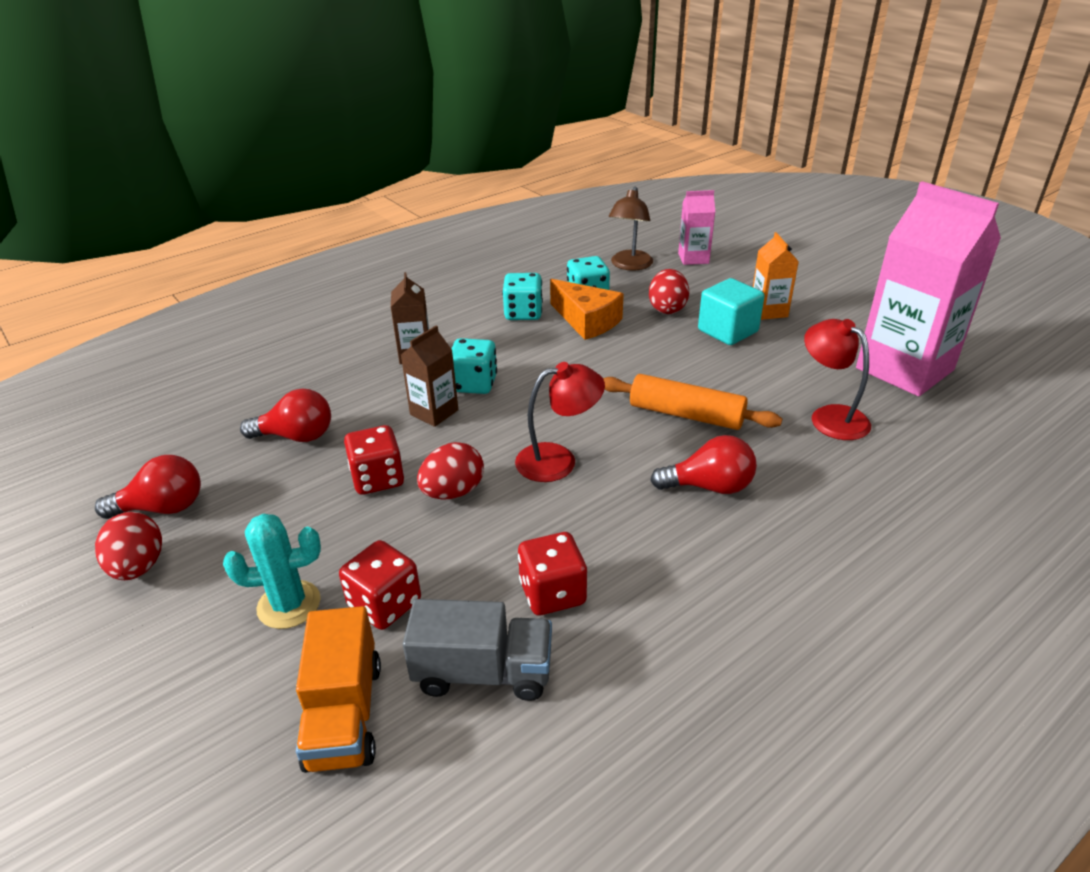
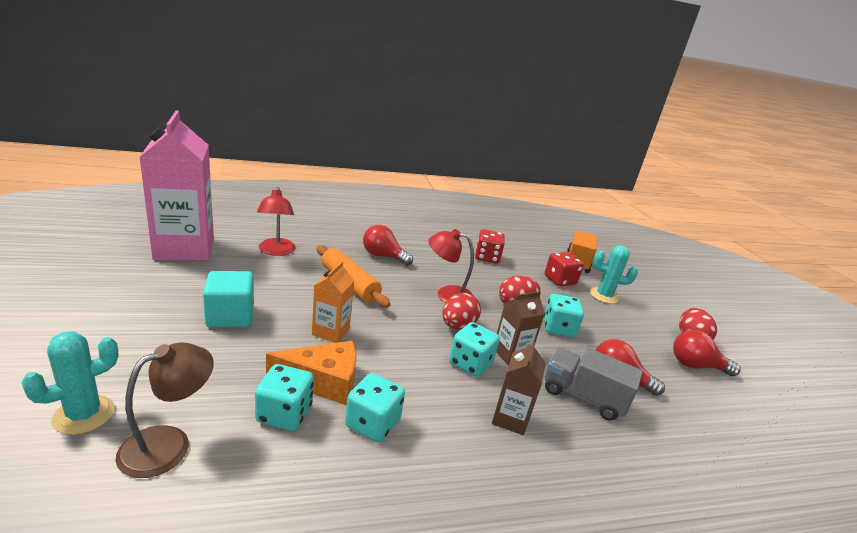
camera: 160 degrees left, 10 degrees down
red dice [344,425,404,495] -> turquoise dice [544,294,584,337]
grey truck [403,599,552,701] -> grey truck moved to [545,348,643,421]
orange cheese [550,279,624,340] -> orange cheese turned 105 degrees clockwise [266,341,357,405]
red egg [649,269,689,314] -> red egg moved to [442,293,481,329]
pink carton [678,190,715,265] -> turquoise cactus [21,331,119,435]
orange carton [753,232,799,320] -> orange carton moved to [312,261,354,343]

